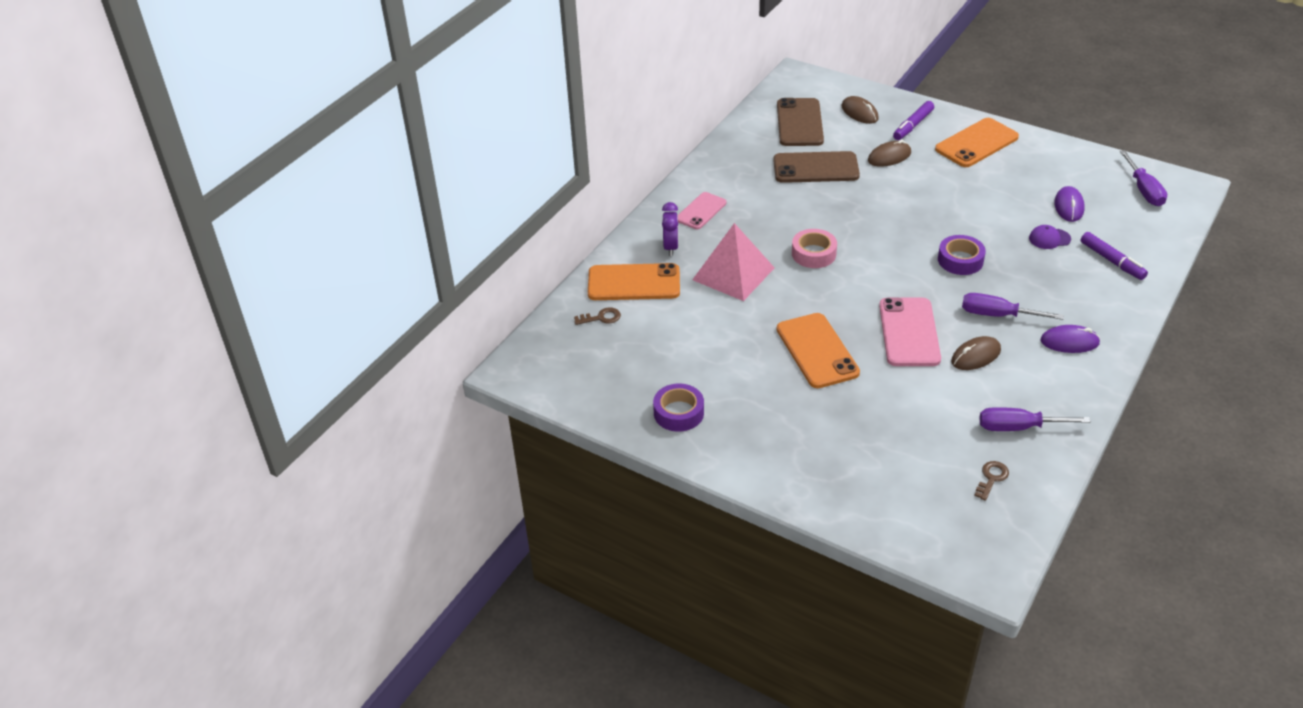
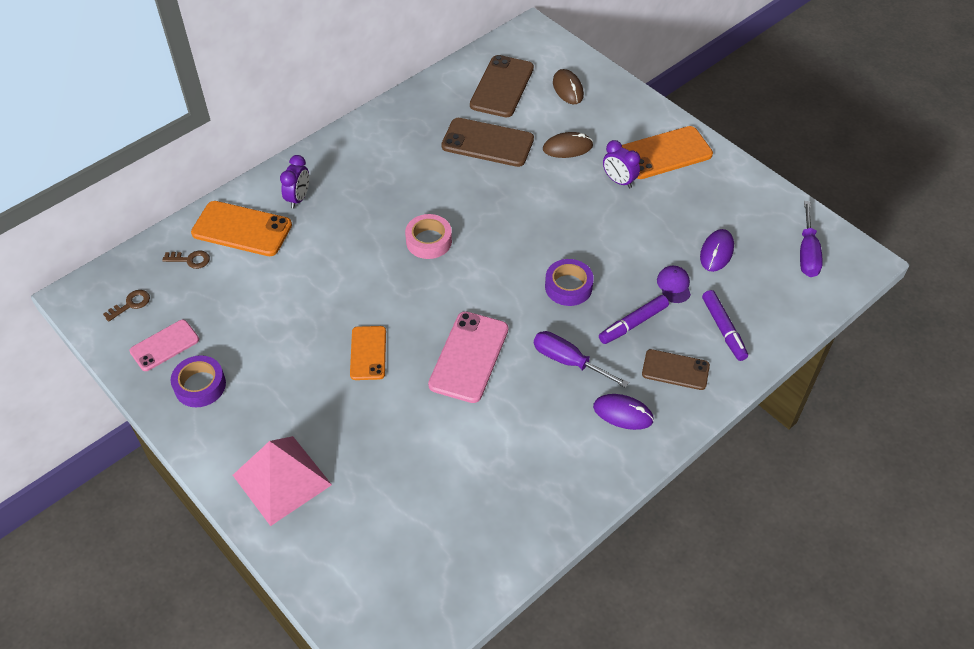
camera: 15 degrees right, 10 degrees up
pink phone [678,192,727,229] -> pink phone moved to [129,319,199,371]
pink pyramid [692,223,775,301] -> pink pyramid moved to [233,436,332,526]
orange phone [777,313,860,388] -> orange phone [350,326,386,380], size x0.63
purple marker [893,101,934,140] -> purple marker moved to [599,295,669,344]
brown mouse [951,336,1001,370] -> none
brown key [974,461,1009,501] -> brown key moved to [103,290,150,322]
purple screwdriver [979,407,1091,431] -> none
purple cap [1029,225,1071,249] -> purple cap turned 75 degrees clockwise [657,266,691,303]
none -> purple clock [603,140,640,188]
none -> brown phone [642,349,710,390]

